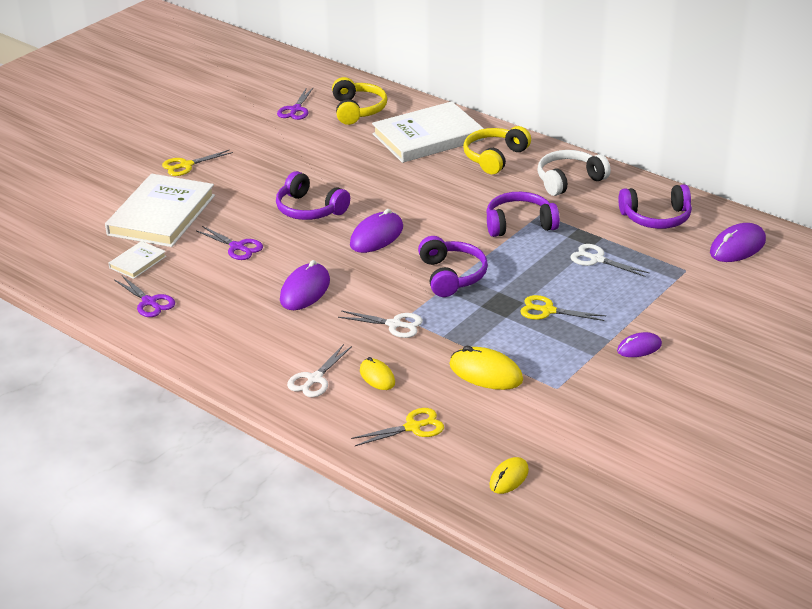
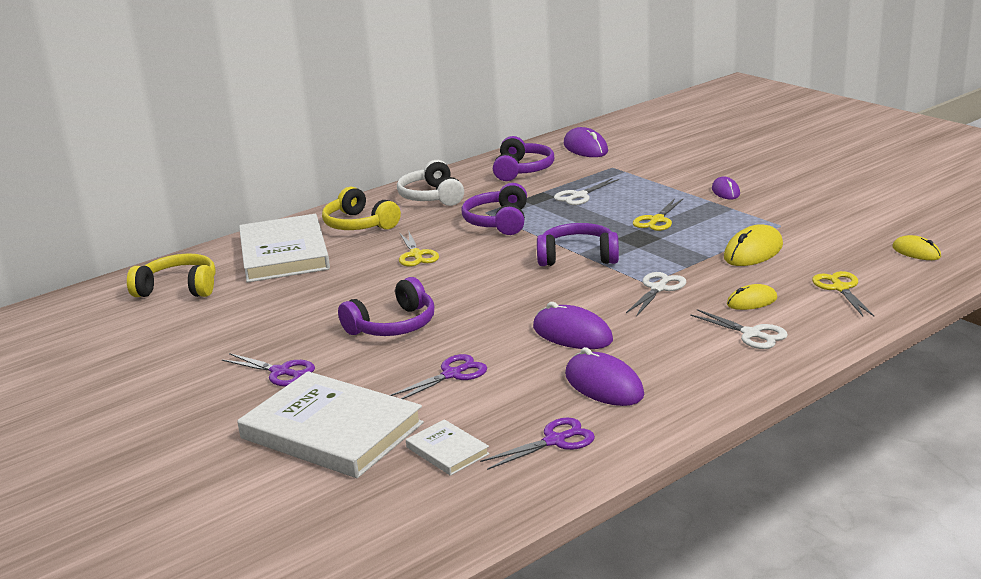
camera: 75 degrees left, 10 degrees down
yellow scissors [162,150,233,176] -> yellow scissors moved to [399,230,439,267]
purple scissors [277,87,314,120] -> purple scissors moved to [222,353,315,386]
purple mouse [350,209,403,253] -> purple mouse moved to [565,347,644,406]

